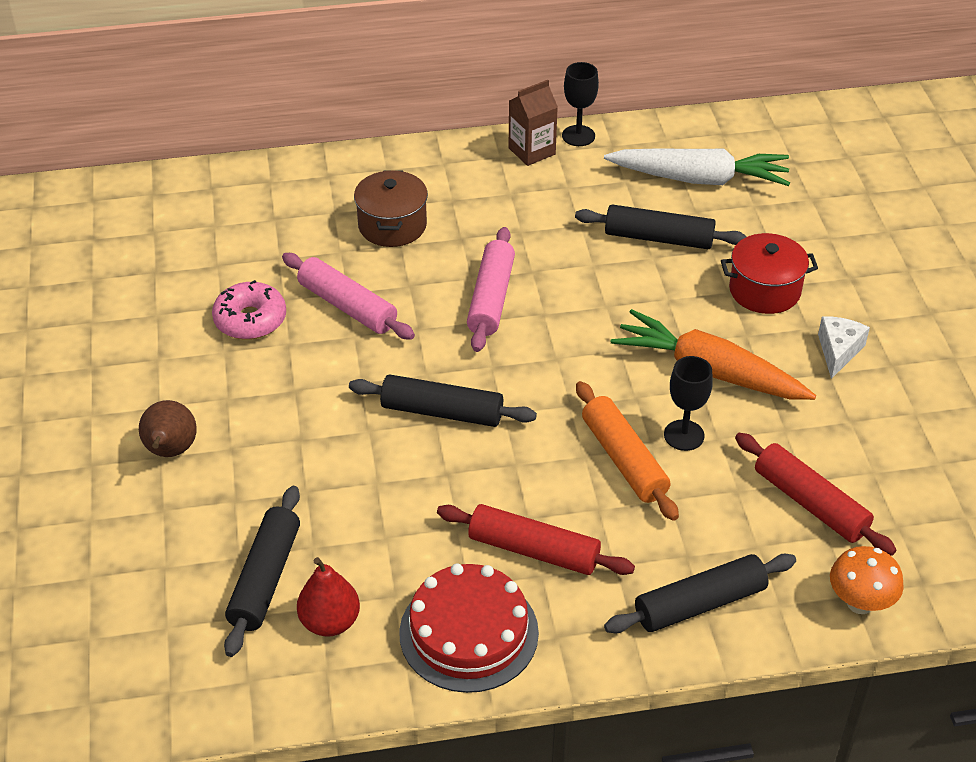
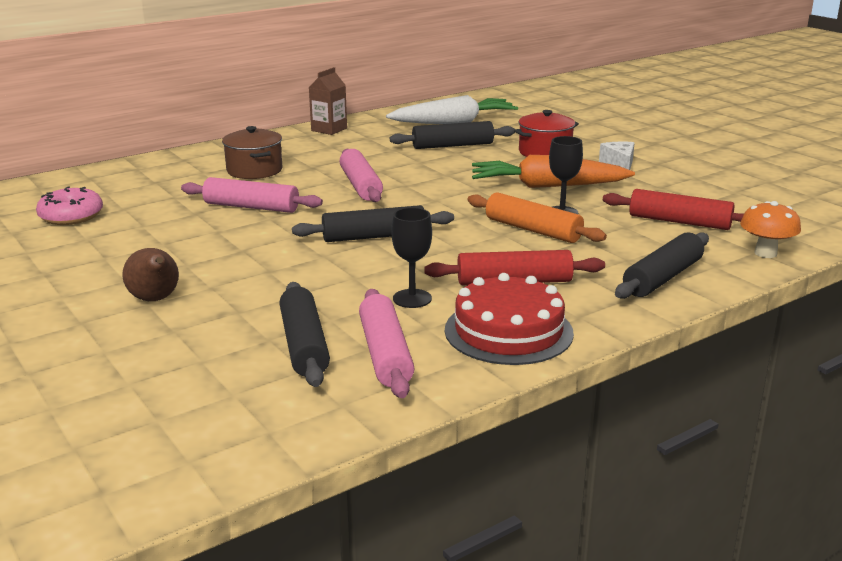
camera: 25 degrees left, 20 degrees down
pink donut [212,280,286,340] -> pink donut moved to [36,186,103,225]
red pear [297,557,360,637] -> pink rolling pin [359,289,414,398]
black goblet [562,62,599,146] -> black goblet moved to [392,208,432,308]

